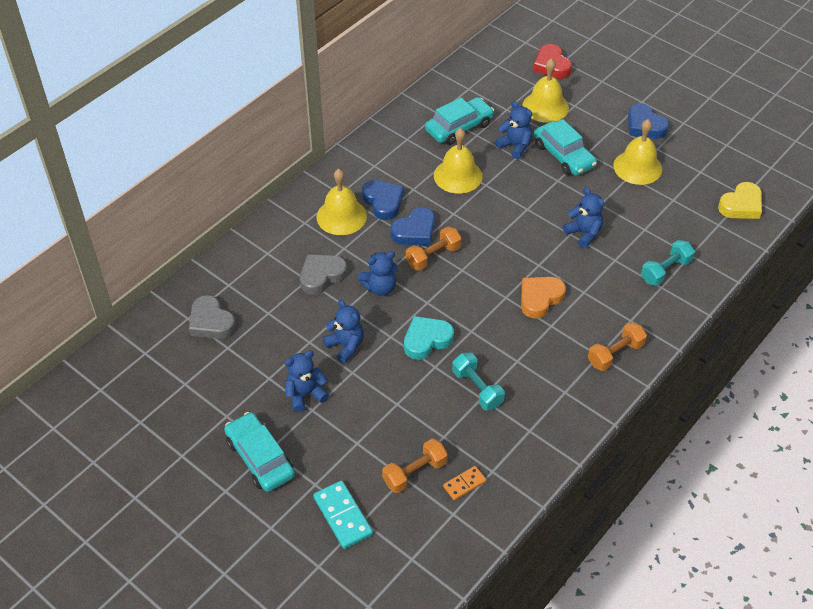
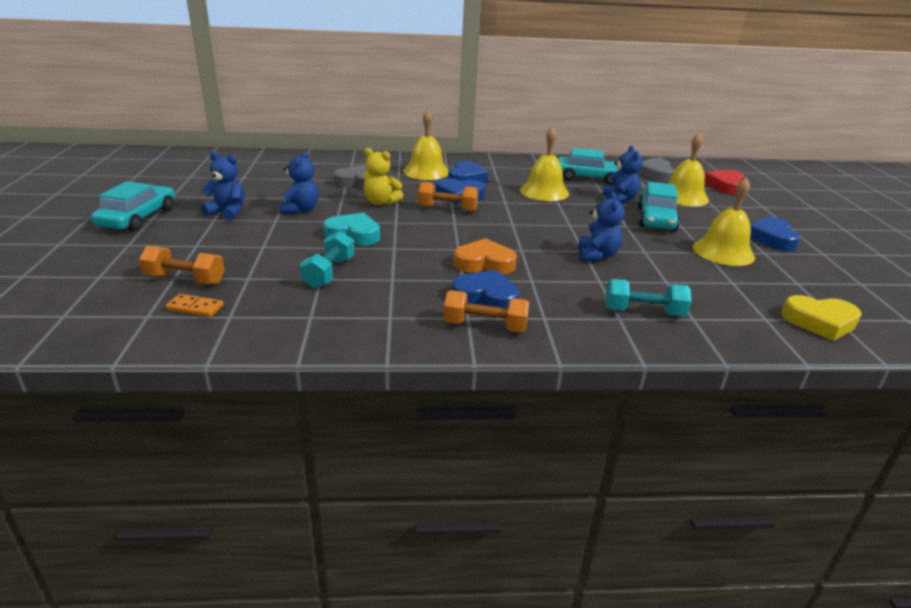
camera: 45 degrees right, 20 degrees down
grey heart [189,295,236,339] -> grey heart moved to [637,158,675,182]
turquoise domino [313,480,373,549] -> none
blue teddy bear [358,251,398,296] -> yellow teddy bear [363,148,403,205]
none -> blue heart [452,270,520,308]

